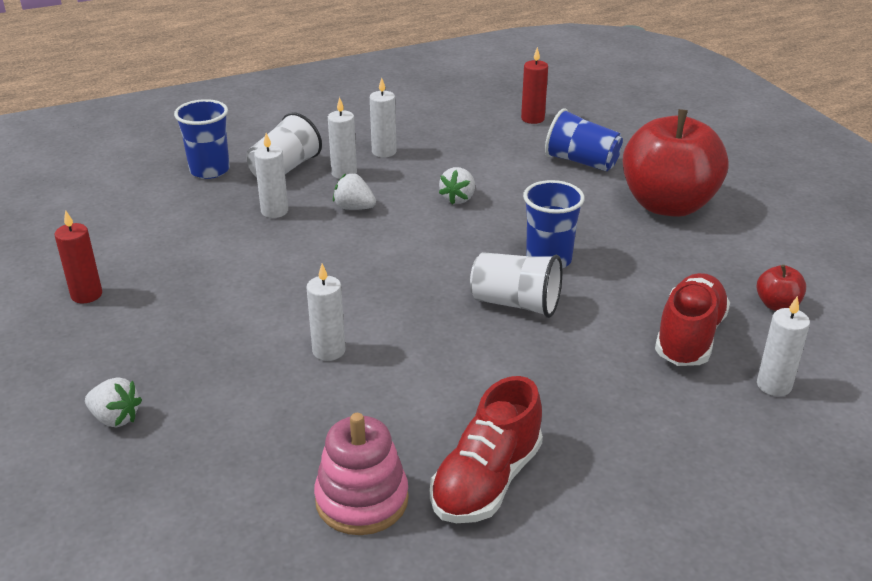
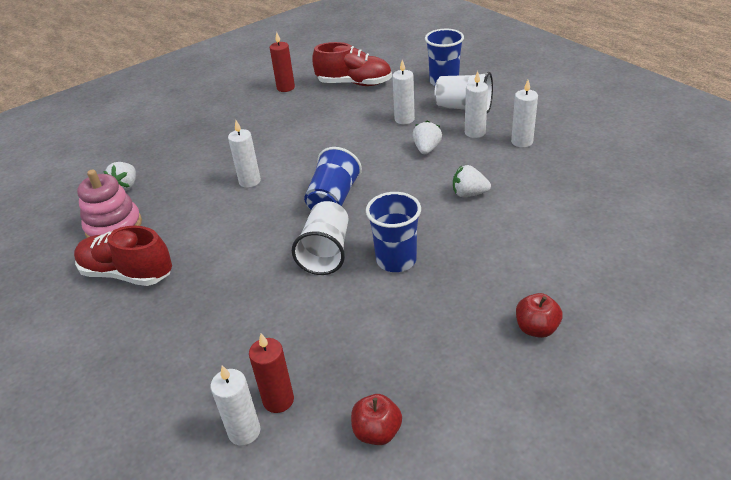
camera: 80 degrees right, 5 degrees up
white strawberry [85,377,142,427] -> white strawberry moved to [103,162,136,191]
red candle [521,47,548,124] -> red candle moved to [249,334,294,413]
blue cup [545,108,623,171] -> blue cup moved to [304,147,362,210]
red apple [623,109,729,217] -> red apple [516,293,562,338], size x0.40
red shoe [655,273,730,366] -> red shoe moved to [312,42,392,86]

